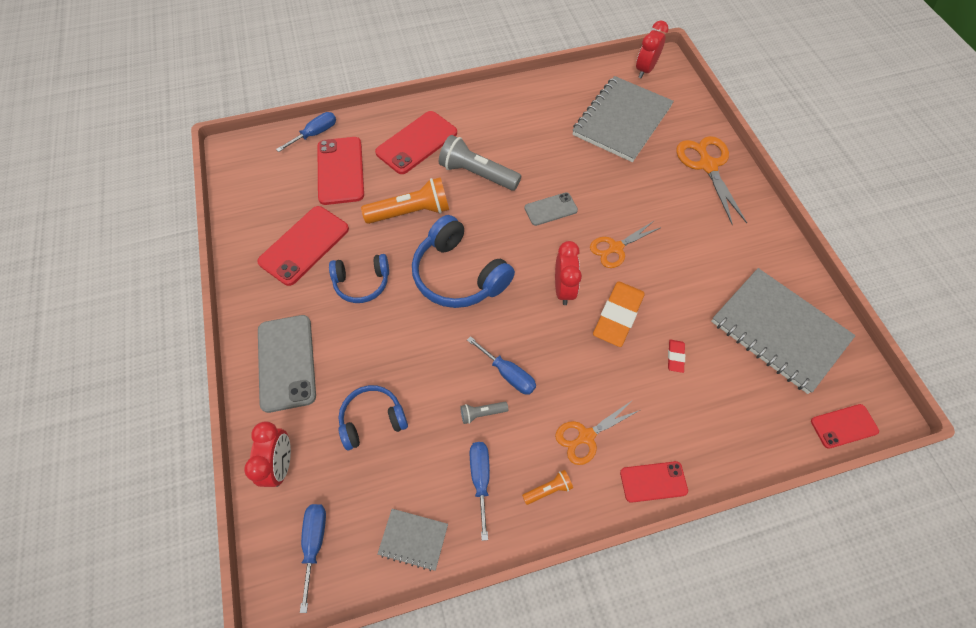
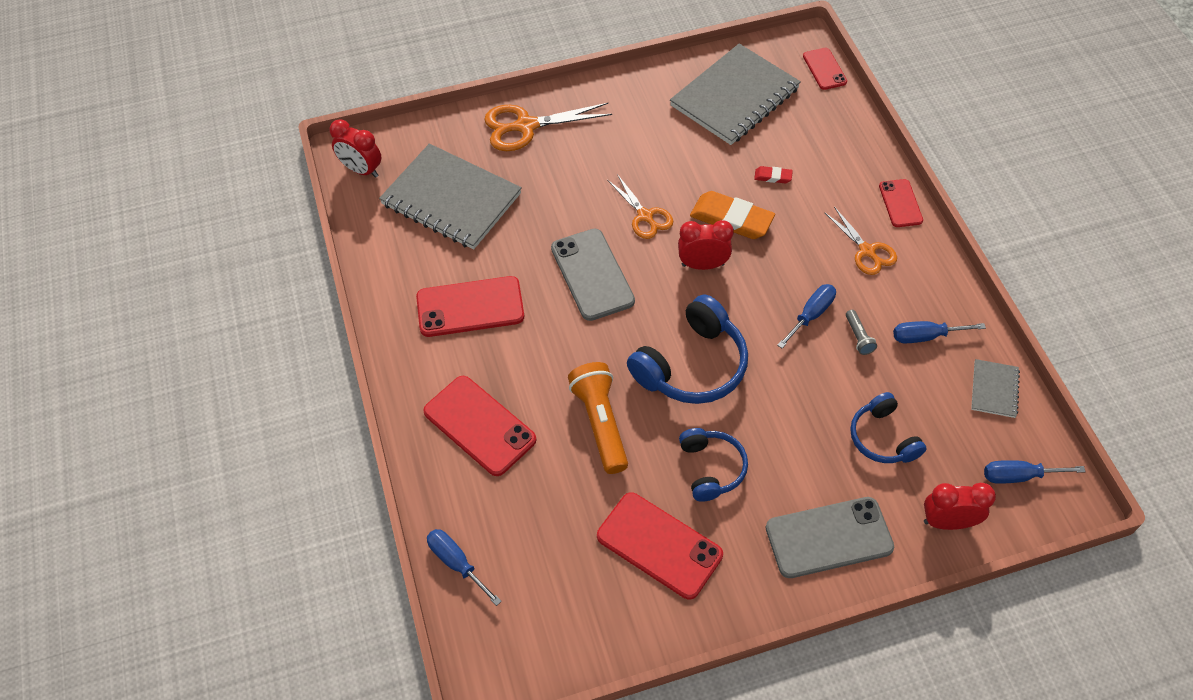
camera: 90 degrees left, 5 degrees down
red phone [317,137,364,205] -> red phone moved to [416,276,524,337]
grey flashlight [439,135,521,191] -> none
orange flashlight [522,470,573,505] -> none
grey phone [525,192,578,226] -> grey phone [551,228,635,321], size x1.72

